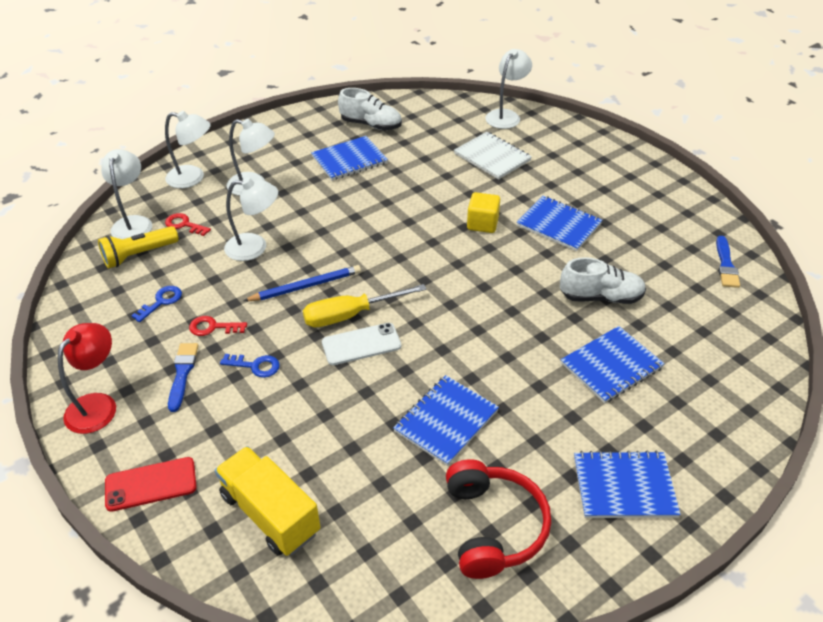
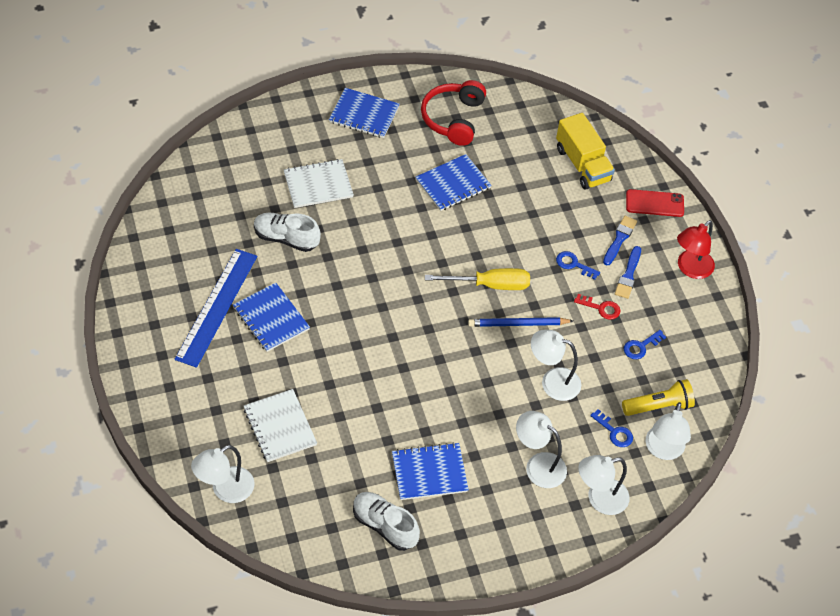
camera: 165 degrees left, 10 degrees up
white lamp [165,111,211,188] -> white lamp turned 45 degrees counterclockwise [578,455,630,515]
red key [165,213,211,236] -> blue key [590,409,633,447]
white phone [322,323,401,365] -> none
yellow cube [467,192,500,233] -> none
blue notebook [561,326,665,403] -> white notebook [284,159,354,208]
blue brush [716,236,740,288] -> blue brush moved to [603,216,637,265]
none -> blue ruler [175,249,257,368]

